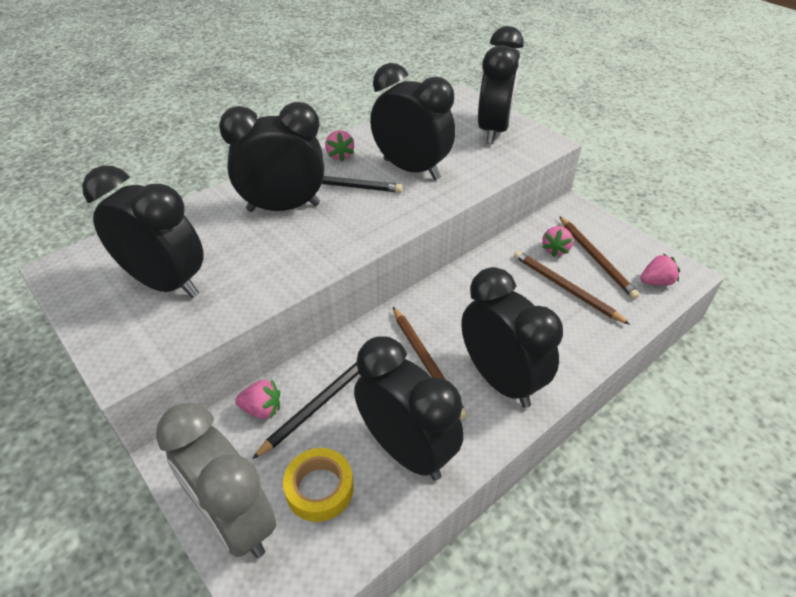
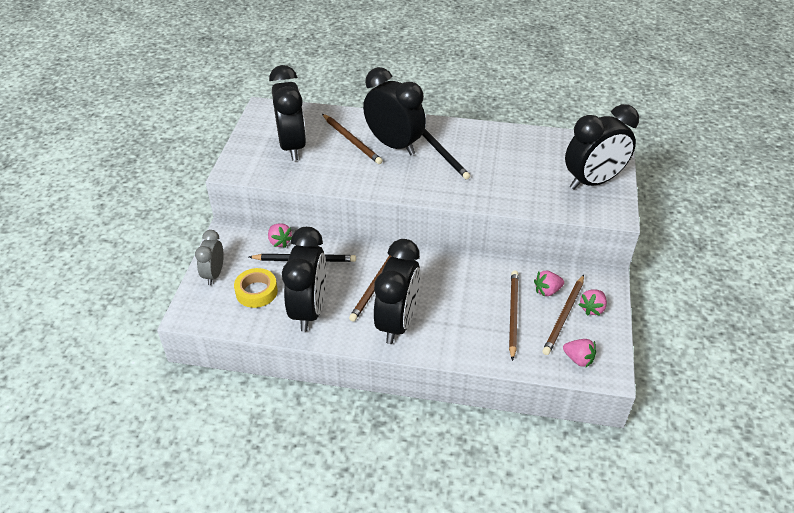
camera: 50 degrees right, 0 degrees up
grey clock [156,403,276,558] -> grey clock [195,230,224,285], size x0.56
pink strawberry [325,130,354,161] -> pink strawberry moved to [579,289,607,316]
black clock [370,63,455,180] -> none
none -> brown pencil [322,114,383,164]

